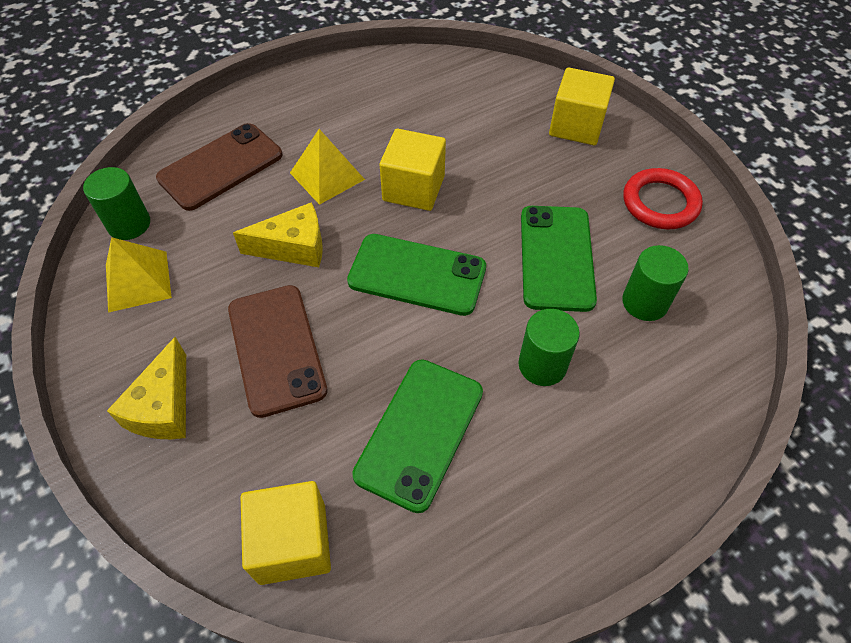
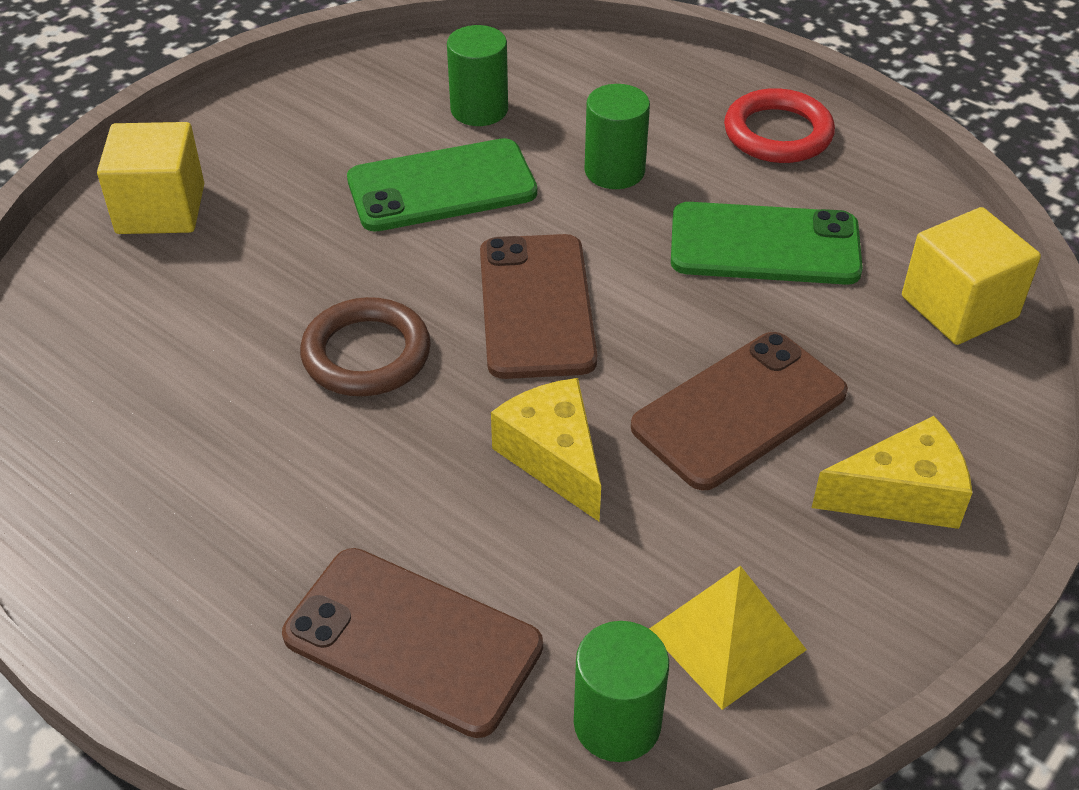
camera: 110 degrees left, 10 degrees down
yellow pyramid [290,129,365,205] -> none
green phone [347,234,486,316] -> brown phone [480,234,597,379]
yellow cube [380,129,446,211] -> brown ring [300,297,431,396]
red ring [623,168,703,230] -> red ring moved to [724,88,835,163]

